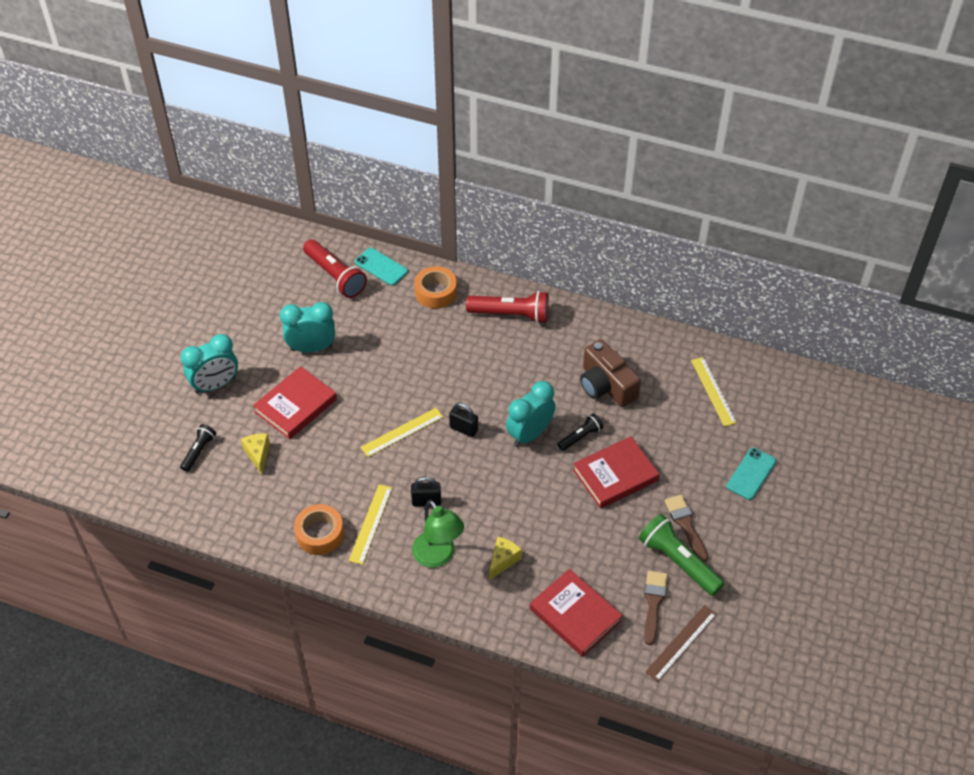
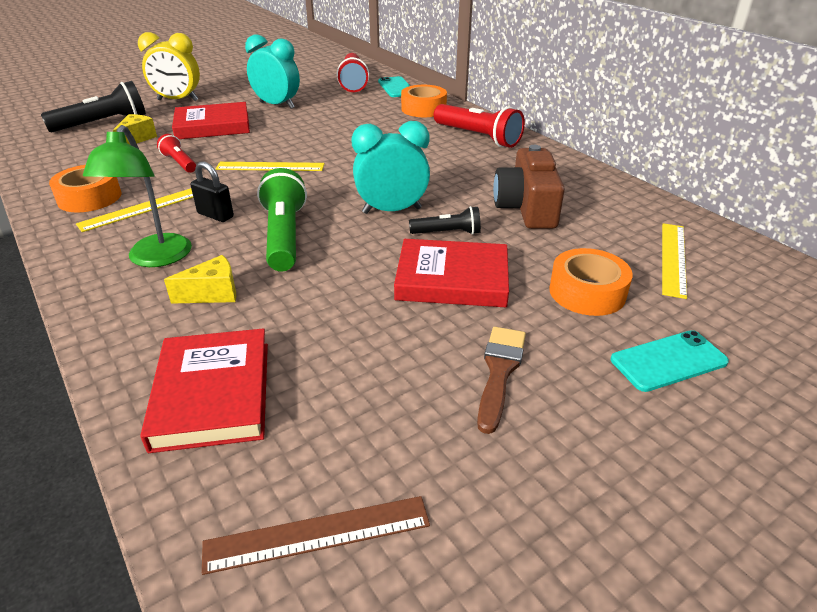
camera: 35 degrees right, 15 degrees down
black flashlight [180,424,216,472] -> black flashlight [41,81,146,132], size x1.78
turquoise clock [181,334,238,394] -> yellow clock [138,32,200,101]
black padlock [449,403,478,437] -> none
green flashlight [639,514,725,596] -> green flashlight moved to [257,168,307,271]
brown brush [644,571,667,645] -> none
none -> red flashlight [157,134,196,173]
none -> orange tape [549,248,633,316]

